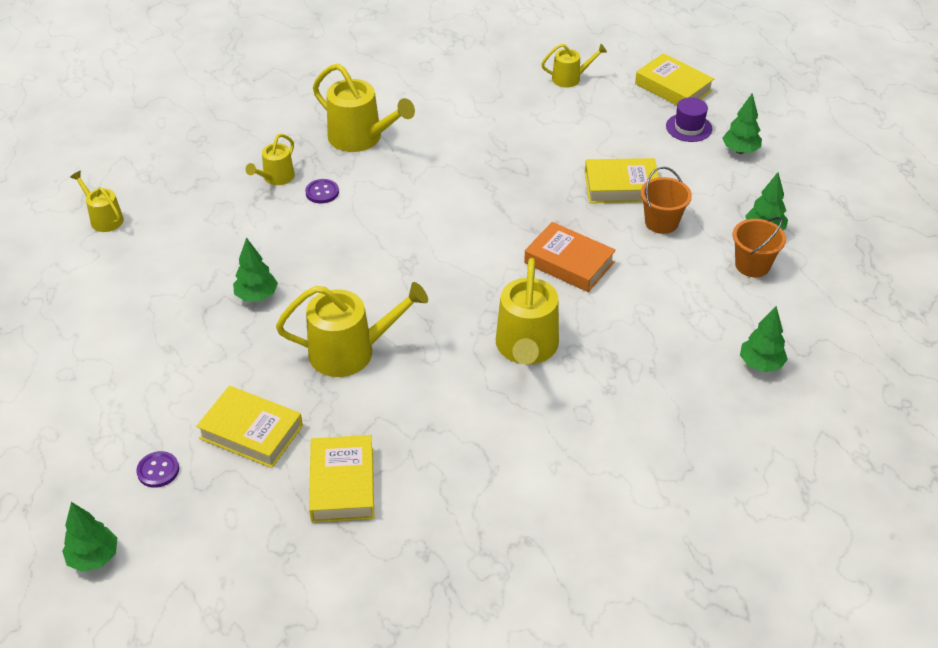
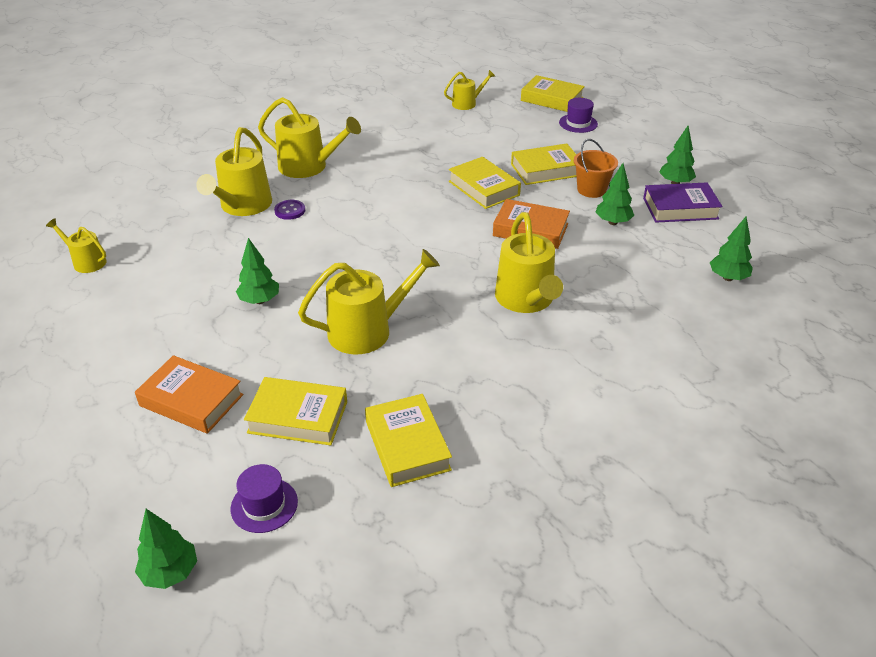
camera: 15 degrees left, 5 degrees down
purple button [136,451,179,488] -> none
yellow watering can [246,134,295,185] -> yellow watering can [196,127,272,216], size x1.79
green tree [723,93,762,154] -> green tree moved to [596,163,634,225]
orange bucket [733,217,786,277] -> purple book [643,182,722,223]
none -> orange book [135,355,243,434]
none -> purple hat [231,464,298,533]
none -> yellow book [449,157,521,209]

